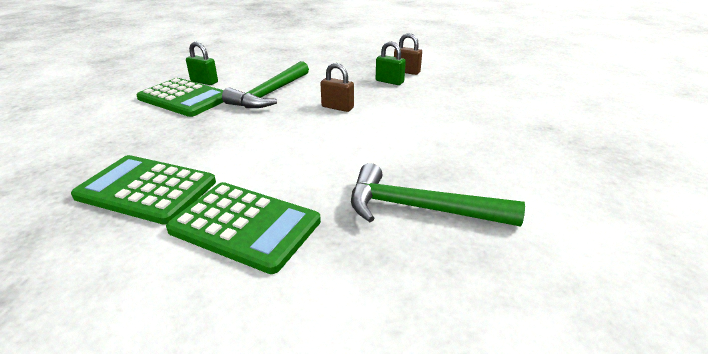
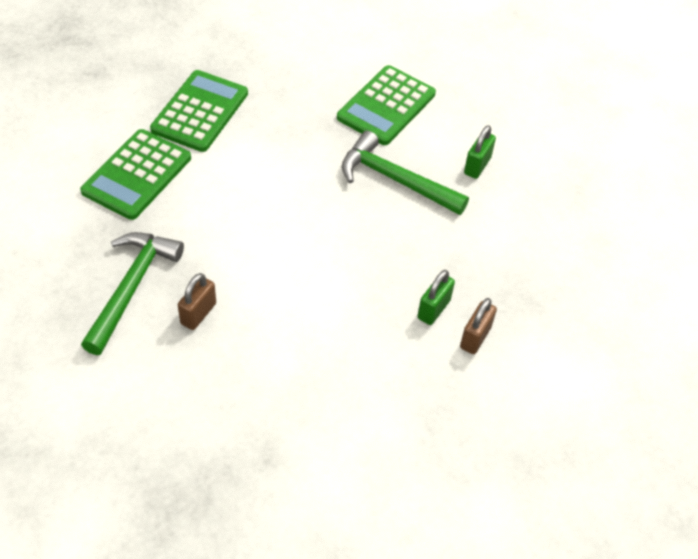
camera: 90 degrees right, 20 degrees up
green padlock [186,42,218,85] -> green padlock moved to [464,125,496,179]
brown padlock [320,63,354,112] -> brown padlock moved to [178,273,216,330]

